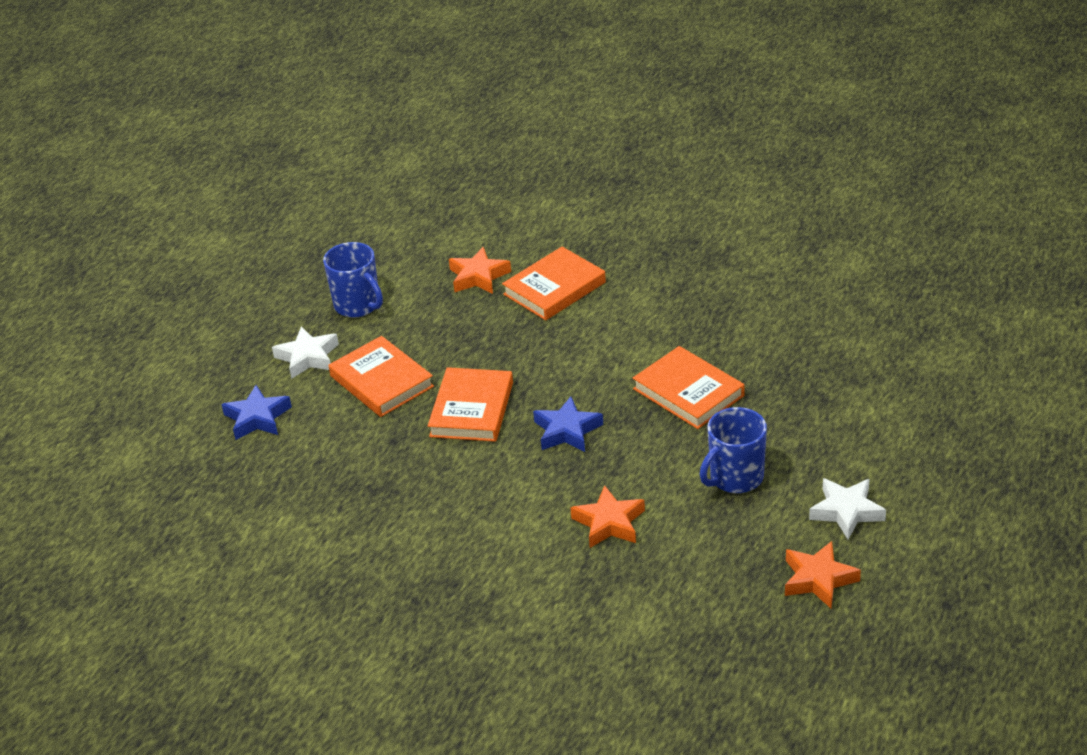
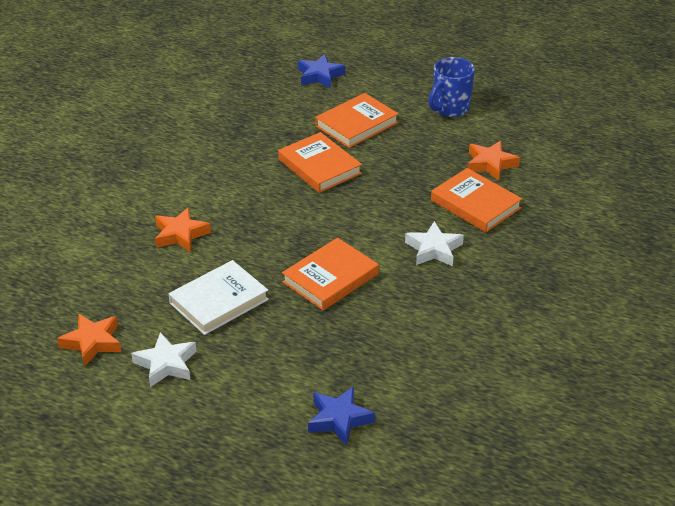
camera: 85 degrees right, 0 degrees up
white star [272,327,339,379] -> white star moved to [405,221,464,266]
orange book [428,367,513,442] -> orange book turned 45 degrees clockwise [278,132,362,193]
blue star [533,396,603,452] -> blue star moved to [308,386,375,446]
blue mug [699,407,767,493] -> white book [169,260,269,335]

